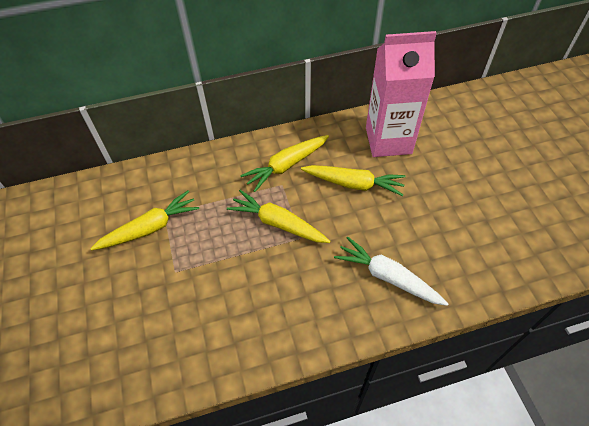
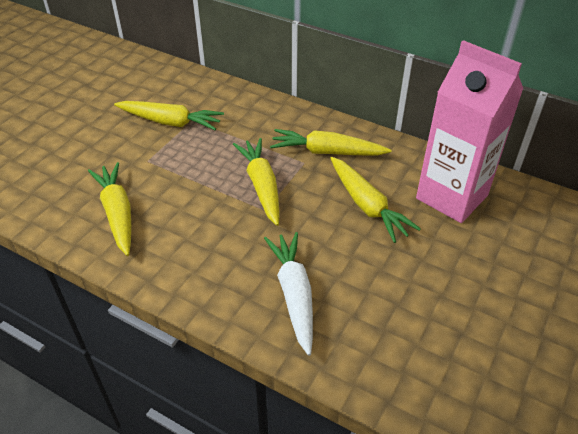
camera: 45 degrees right, 10 degrees down
none -> yellow carrot [88,162,131,256]

